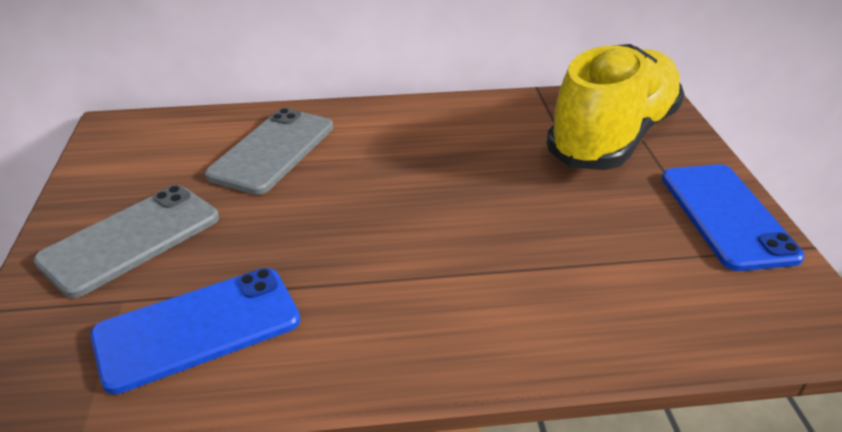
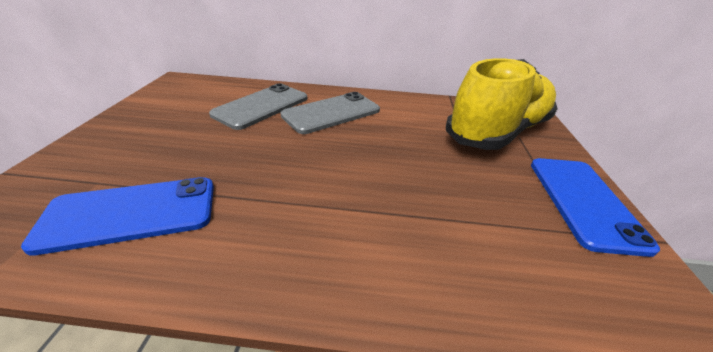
camera: 10 degrees right, 0 degrees up
grey phone [34,185,219,298] -> grey phone moved to [281,92,380,134]

